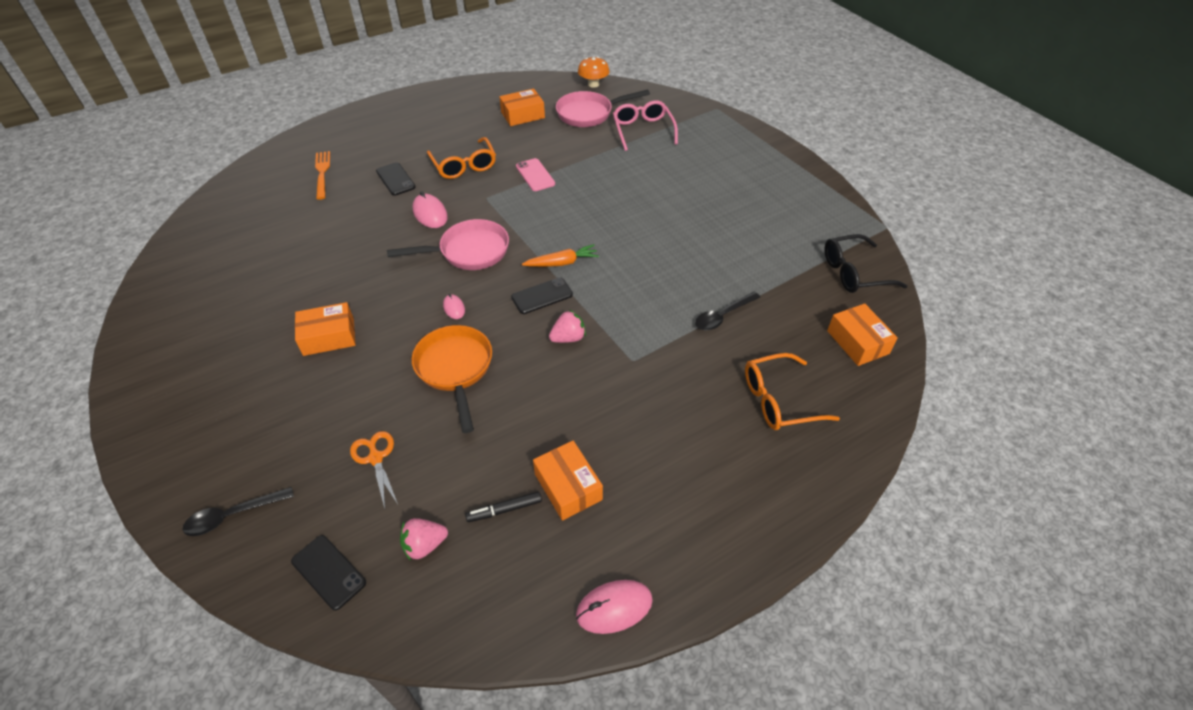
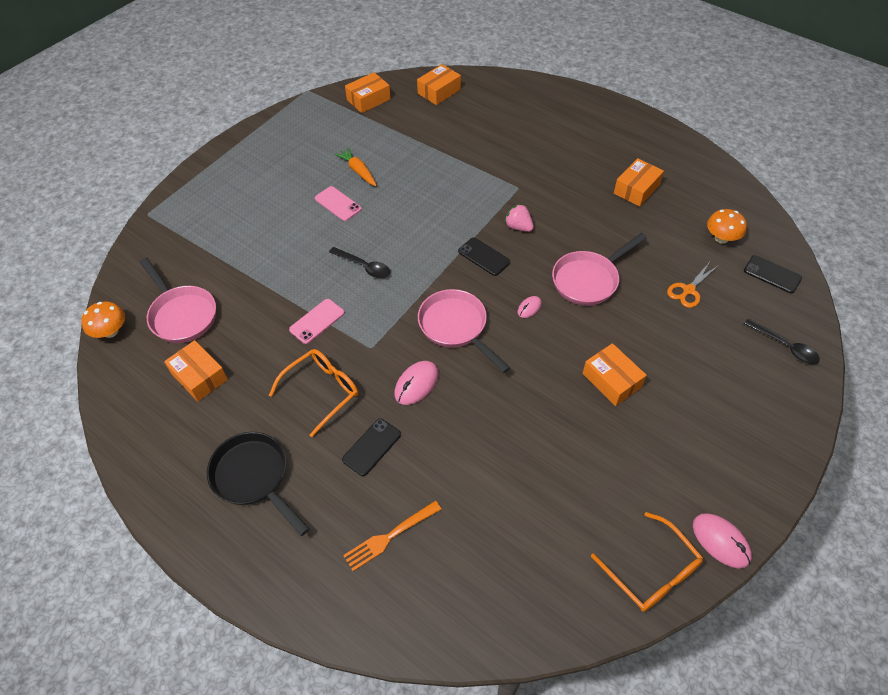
camera: 110 degrees left, 5 degrees up
black phone [291,535,366,610] -> black phone turned 75 degrees counterclockwise [744,255,802,293]
pink strawberry [400,518,448,561] -> orange mushroom [707,209,747,244]
orange pan [412,325,492,433] -> pink pan [552,233,647,306]
black marker [465,492,542,522] -> none
orange carrot [522,244,599,267] -> orange carrot moved to [335,147,377,186]
pink mouse [576,580,653,634] -> pink mouse moved to [693,513,752,569]
pink glasses [613,100,678,151] -> none
black spoon [695,291,760,330] -> black spoon moved to [329,247,390,278]
orange glasses [745,353,840,430] -> orange glasses moved to [591,512,703,612]
black glasses [825,234,907,293] -> orange box [345,72,391,113]
none -> black pan [207,432,310,536]
none -> pink phone [315,186,362,221]

